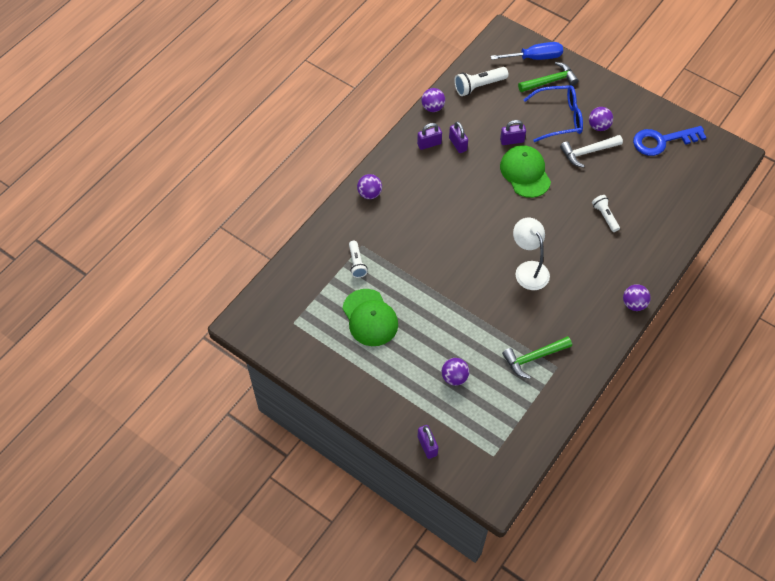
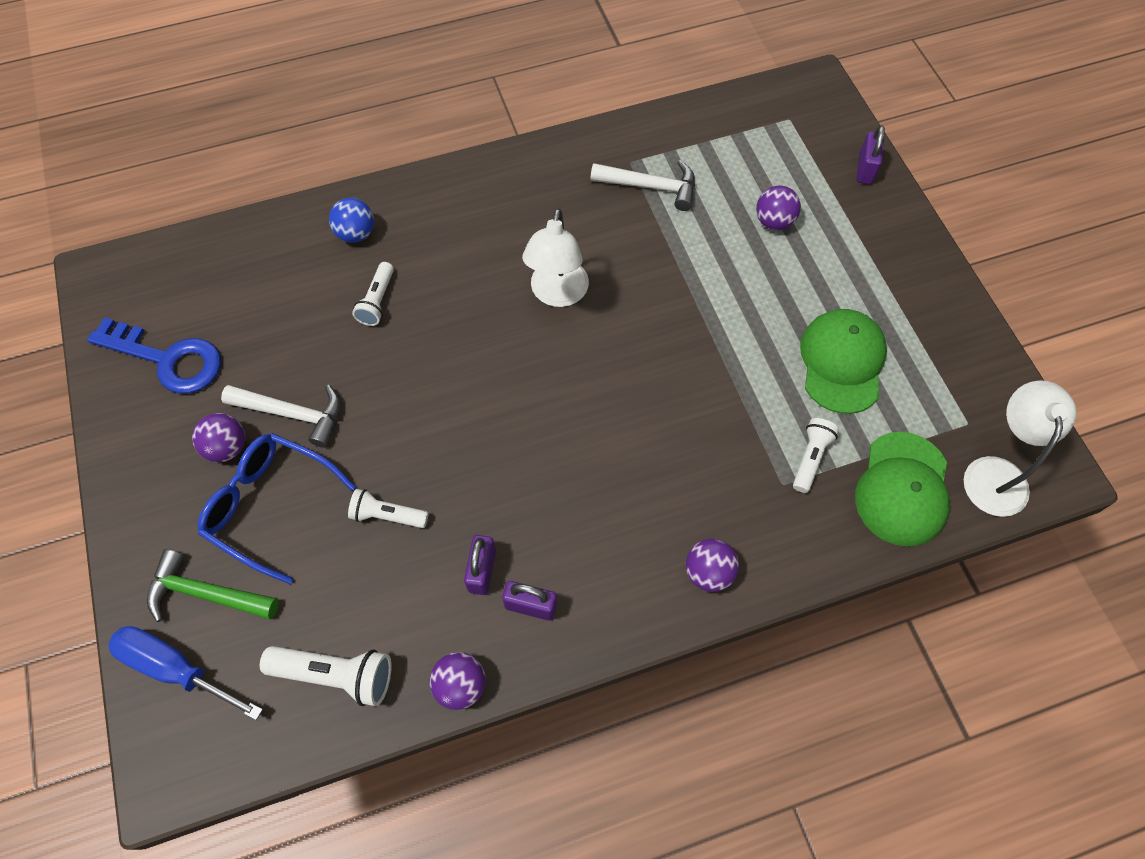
camera: 145 degrees left, 5 degrees up
purple padlock [500,120,526,145] -> white flashlight [348,489,429,528]
green cap [500,145,551,198] -> green cap moved to [855,432,950,547]
green hammer [502,336,572,379] -> white hammer [590,160,695,211]
purple ball [623,284,651,311] -> none
none -> blue ball [329,198,374,243]
none -> white lamp [964,380,1077,517]

